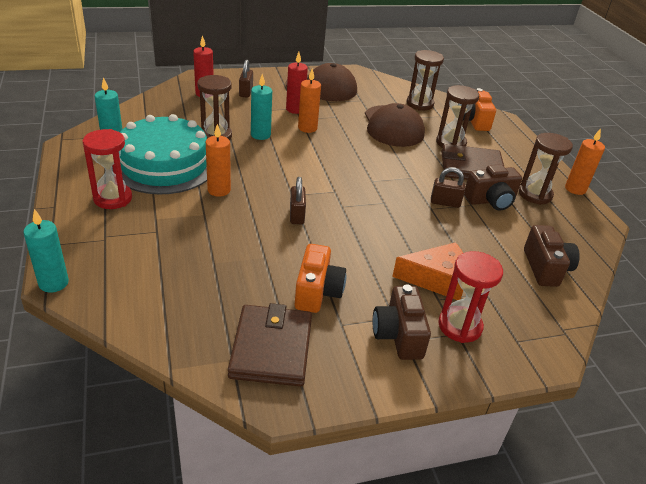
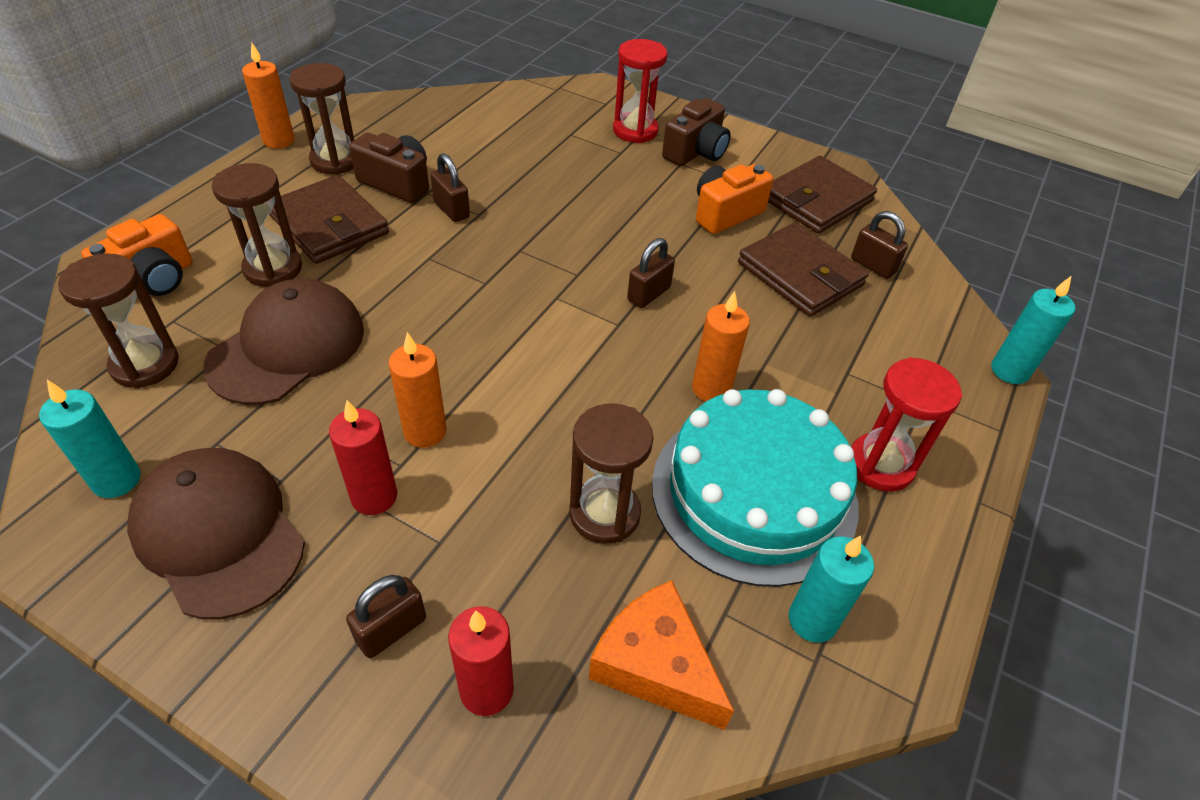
camera: 135 degrees left, 10 degrees up
turquoise candle [251,74,272,140] -> turquoise candle moved to [39,380,141,498]
orange cheese [392,242,463,300] -> orange cheese moved to [589,580,734,730]
brown camera [524,225,580,287] -> none
none -> brown wallet [738,222,869,316]
none -> brown padlock [851,211,908,279]

